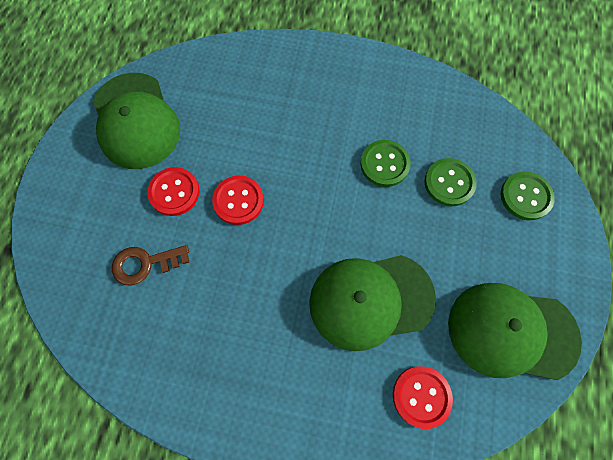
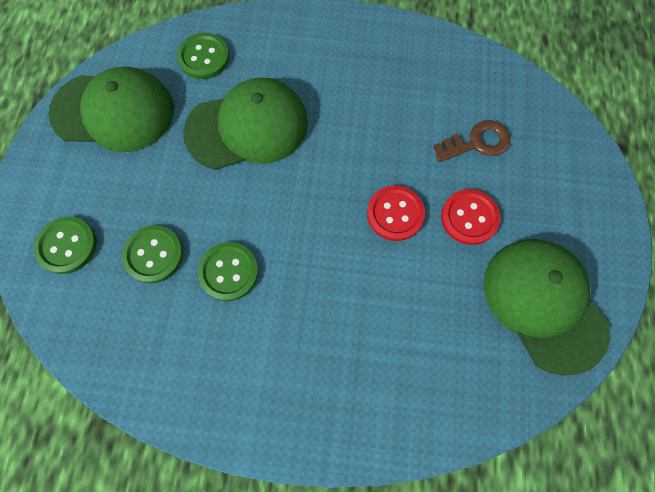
camera: 175 degrees right, 0 degrees up
red button [393,366,453,429] -> green button [177,33,229,79]

